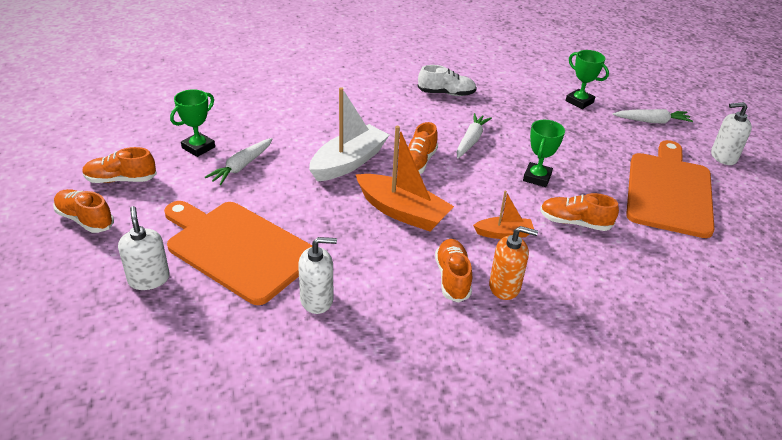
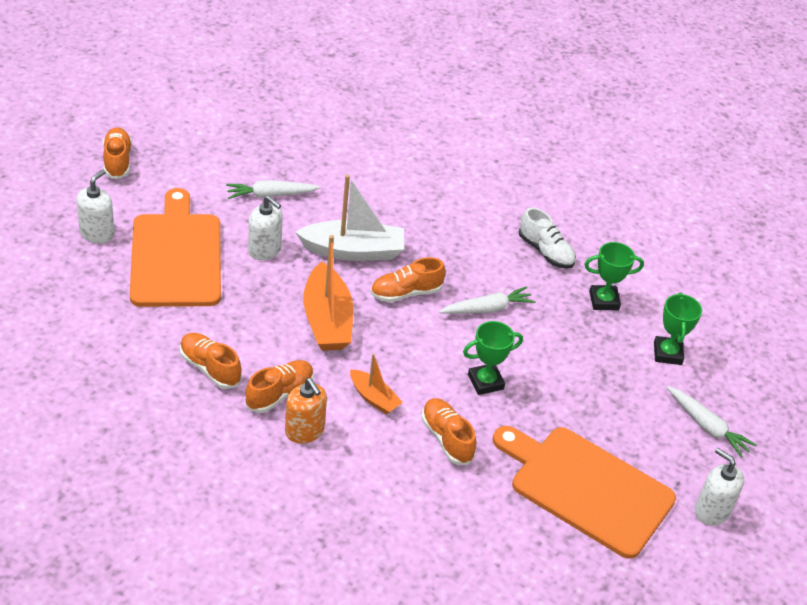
camera: 45 degrees right, 5 degrees up
orange shoe [82,147,157,183] -> orange shoe moved to [180,333,242,389]
green trophy [170,89,215,157] -> green trophy moved to [584,242,644,310]
white soap dispenser [298,237,337,314] -> white soap dispenser moved to [248,196,283,260]
orange cutting board [626,140,715,238] -> orange cutting board turned 120 degrees counterclockwise [493,426,676,559]

